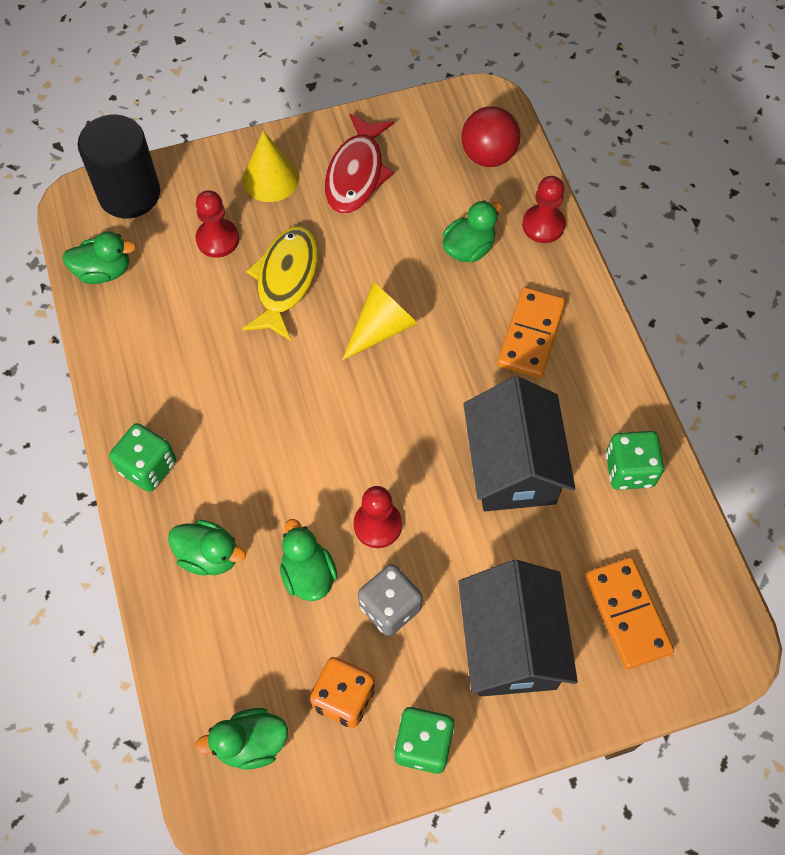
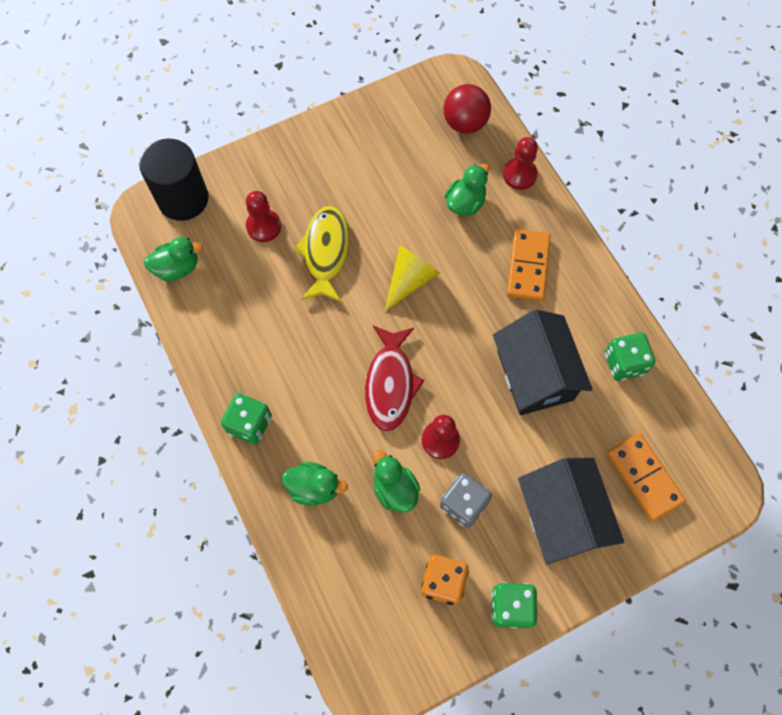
camera: 10 degrees left, 5 degrees up
green duck [195,708,288,769] -> none
yellow cone [242,131,299,202] -> none
red fish [325,113,394,214] -> red fish moved to [365,325,424,431]

